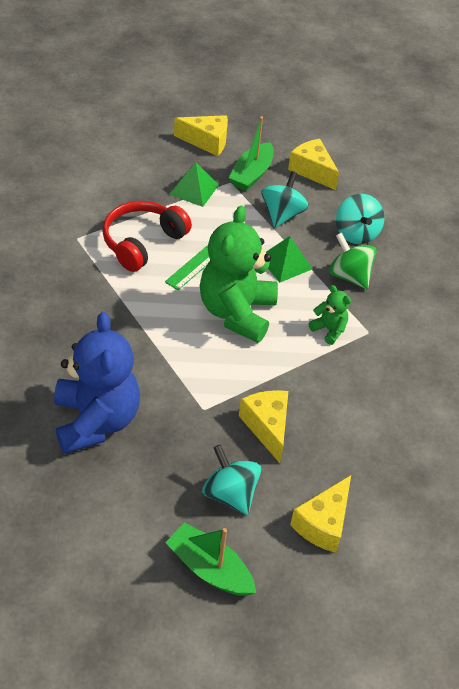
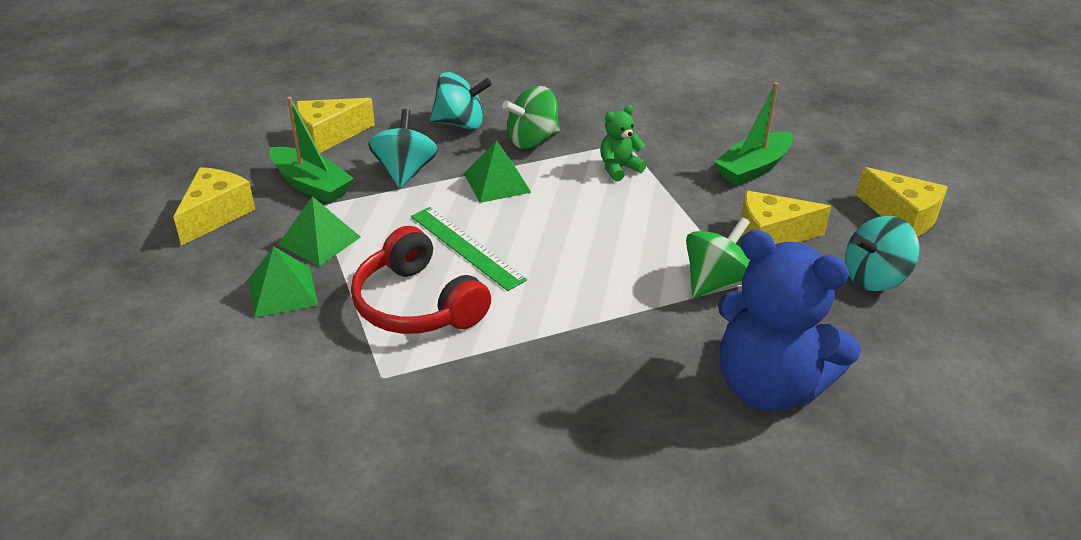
camera: 75 degrees left, 10 degrees down
blue teddy bear [54,312,140,454] -> blue teddy bear turned 150 degrees counterclockwise [718,230,861,411]
green boat [165,523,256,596] -> green boat moved to [714,82,793,186]
green teddy bear [200,206,278,343] -> none
turquoise spinning top [262,171,308,228] -> turquoise spinning top turned 60 degrees clockwise [368,109,438,188]
none -> green pyramid [249,246,318,318]
none -> green spinning top [686,217,750,298]

